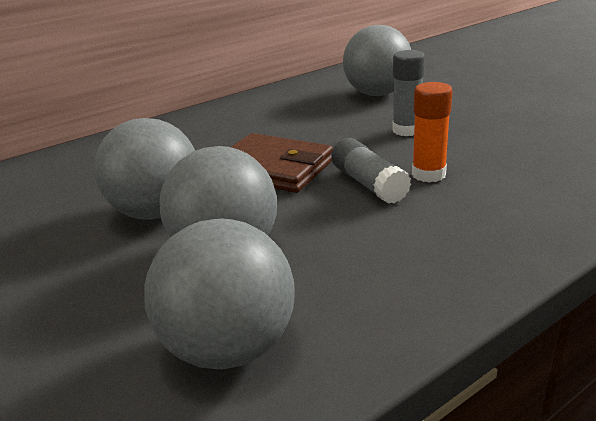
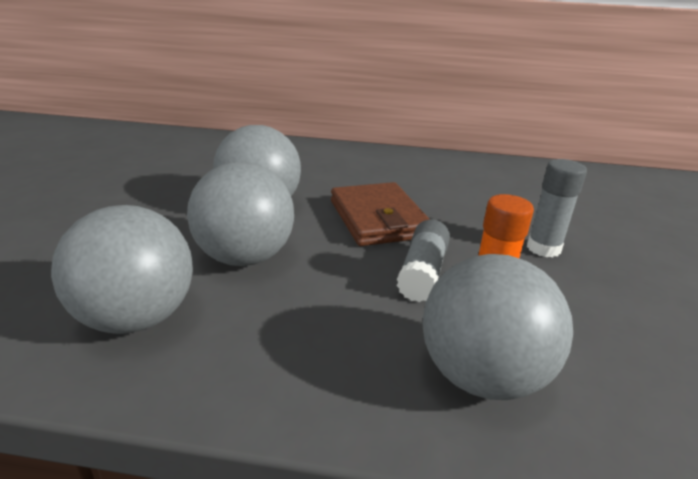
camera: 40 degrees right, 0 degrees up
grey ball [343,25,411,96] -> grey ball moved to [422,254,573,400]

